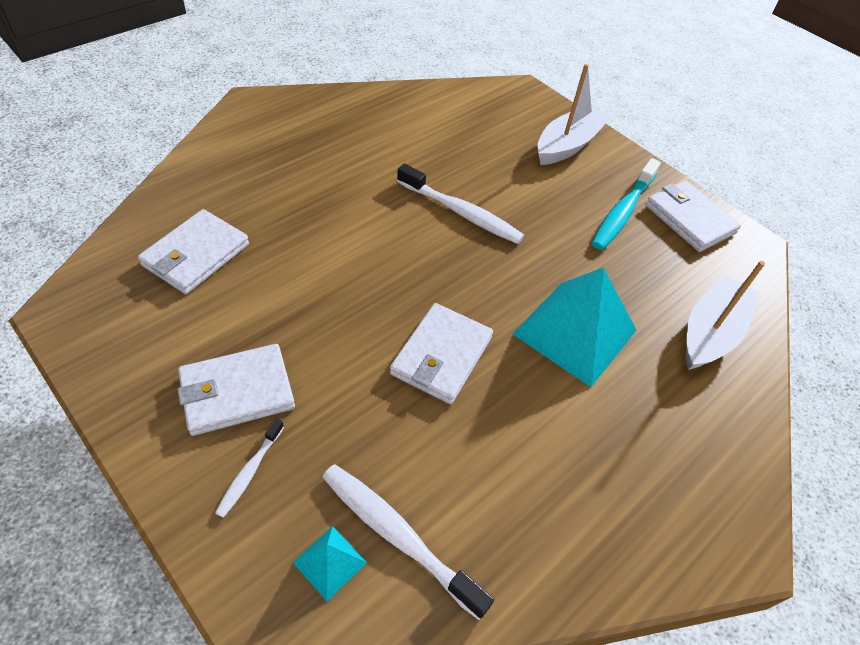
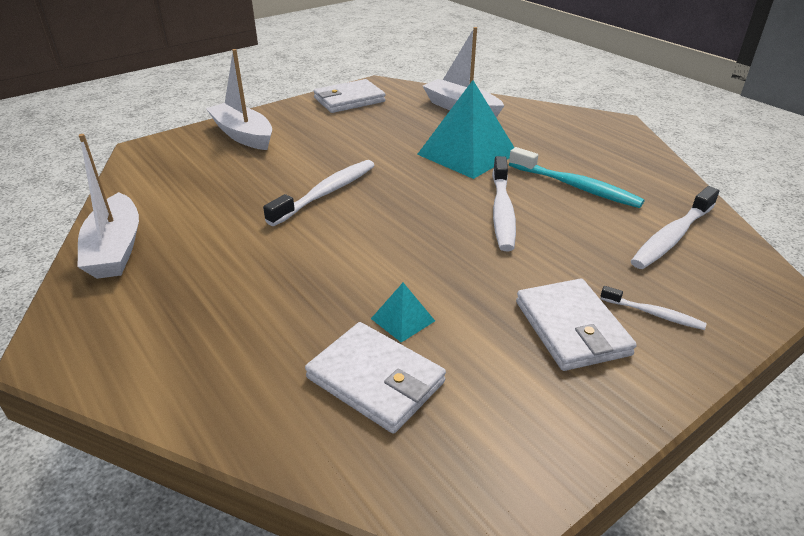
camera: 80 degrees left, 15 degrees down
turquoise pyramid [293,526,367,601] -> turquoise pyramid moved to [371,283,435,343]
white wallet [390,303,493,404] -> white toothbrush [492,156,516,251]
turquoise toothbrush [592,158,661,250] -> turquoise toothbrush moved to [509,147,645,208]
none -> white boat [78,134,139,279]

